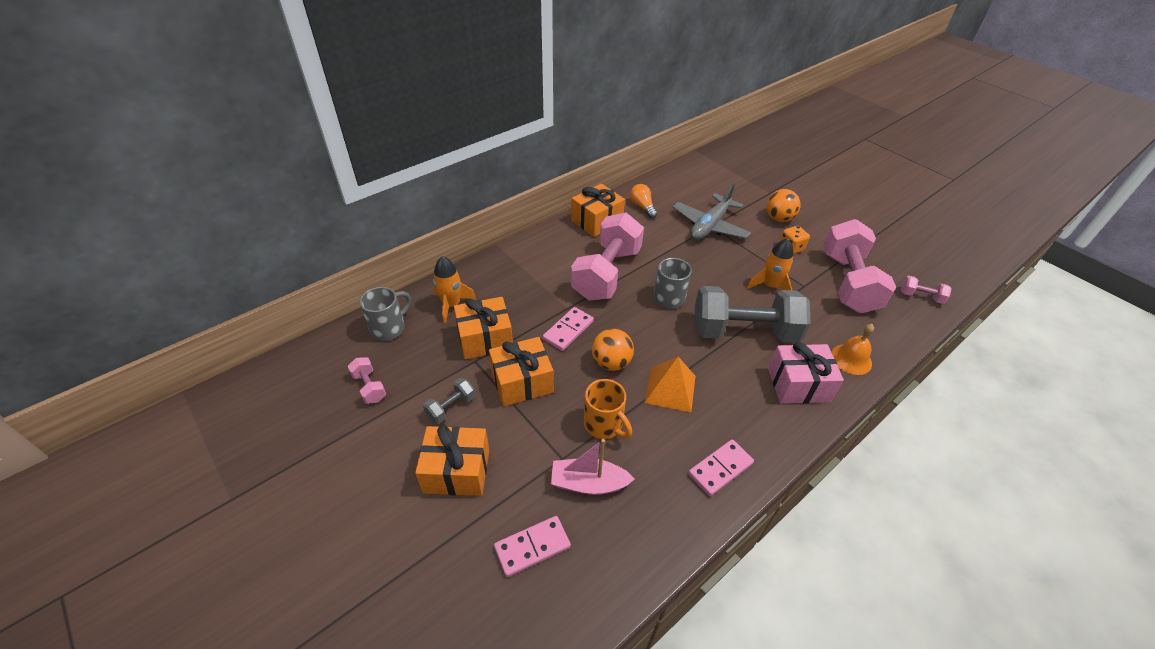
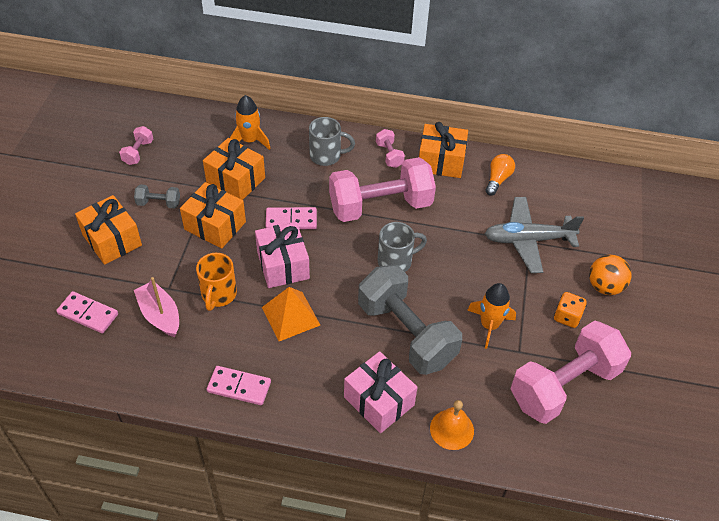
camera: 50 degrees right, 5 degrees up
grey mug [359,287,411,341] -> grey mug moved to [309,117,355,166]
orange ball [592,329,634,371] -> pink gift [255,222,310,288]
pink dumbbell [901,275,952,304] -> pink dumbbell moved to [376,129,405,168]

